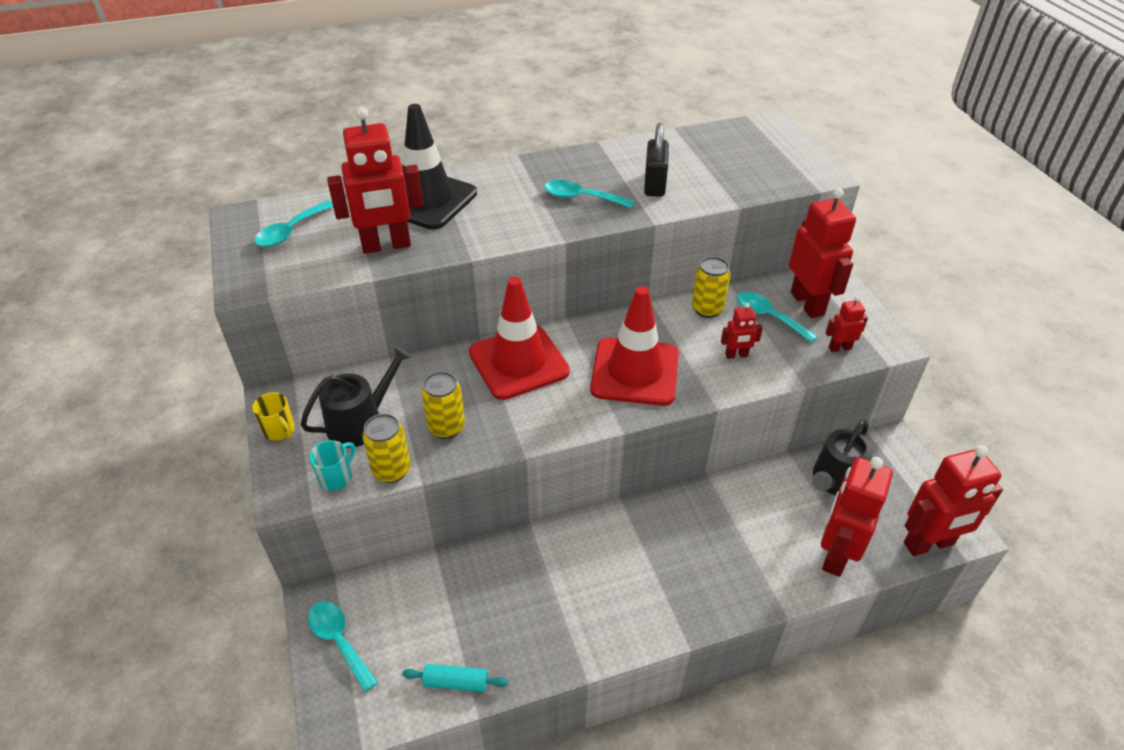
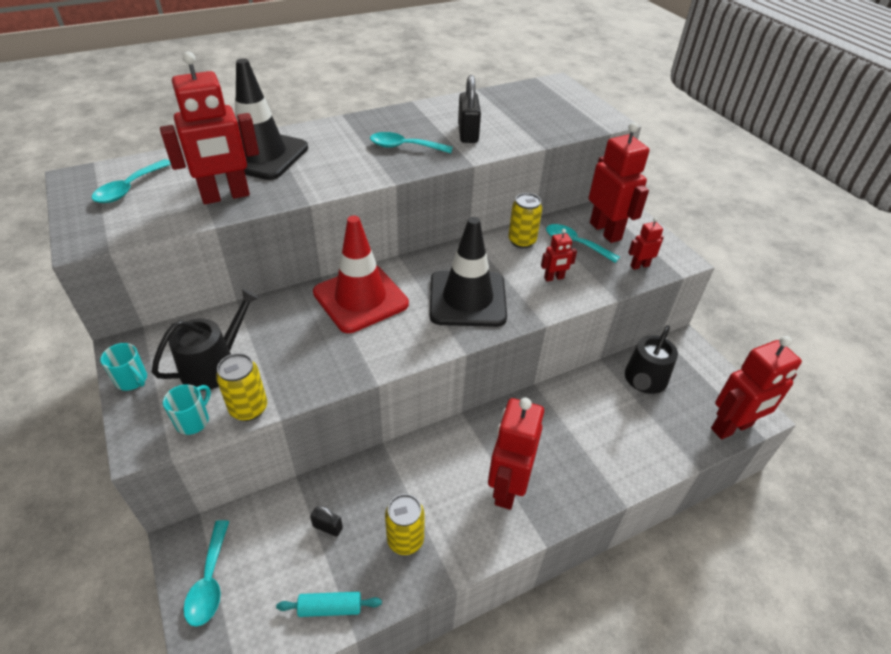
camera: 10 degrees left, 0 degrees up
yellow mug [252,392,295,441] -> turquoise mug [100,343,147,391]
turquoise spoon [308,601,378,692] -> turquoise spoon turned 135 degrees counterclockwise [183,520,229,627]
yellow can [421,371,465,439] -> yellow can moved to [385,494,425,555]
red traffic cone [590,286,679,406] -> black traffic cone [430,217,507,327]
red robot [821,457,893,577] -> red robot moved to [488,397,544,510]
none -> black padlock [310,506,343,537]

